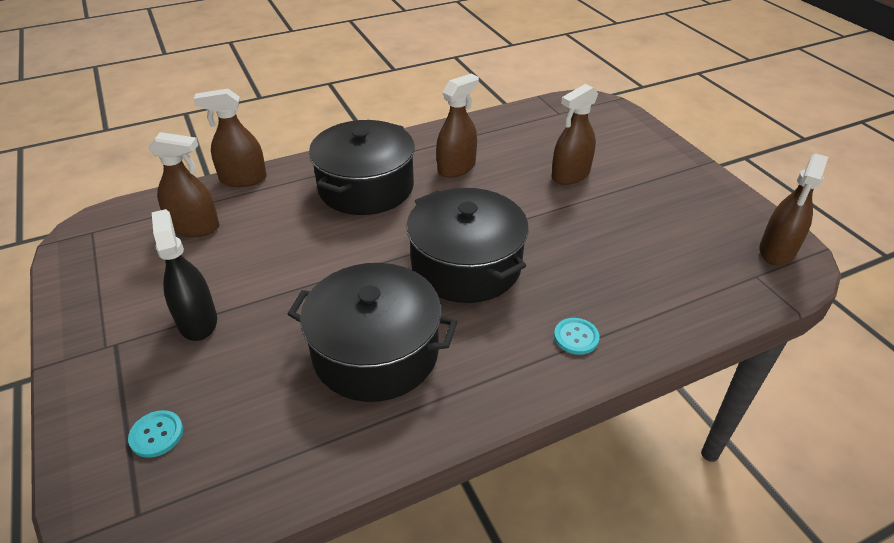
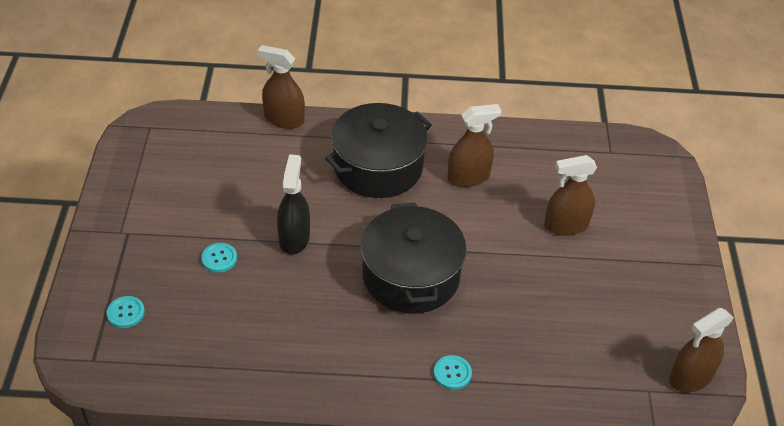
camera: 25 degrees right, 5 degrees up
brown spray bottle [148,132,220,237] -> none
black spray bottle [152,209,217,341] -> black spray bottle moved to [277,154,310,255]
black pot [288,263,457,402] -> none
none -> turquoise button [201,243,237,272]

